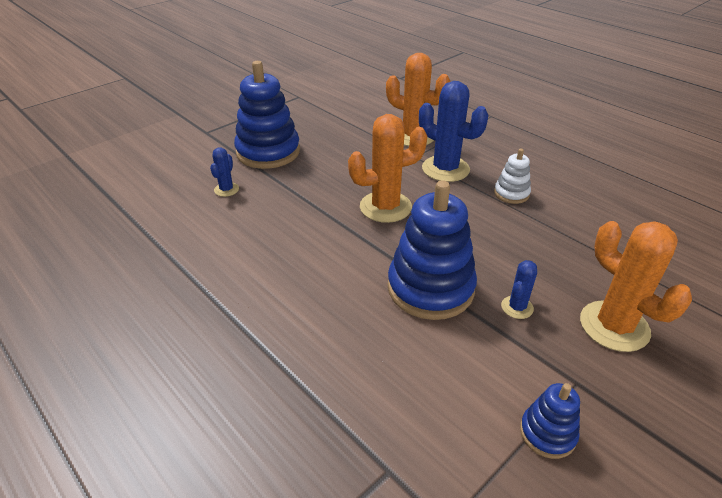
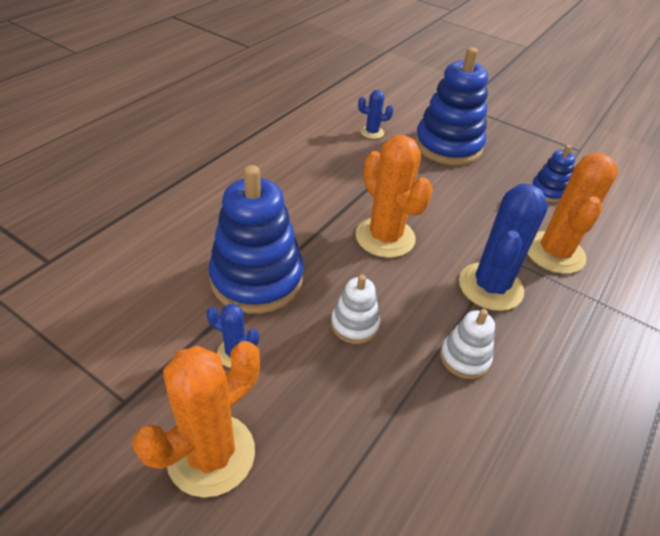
camera: 75 degrees right, 5 degrees up
blue stacking toy [520,383,580,459] -> blue stacking toy moved to [532,145,575,203]
none -> white stacking toy [331,275,380,344]

